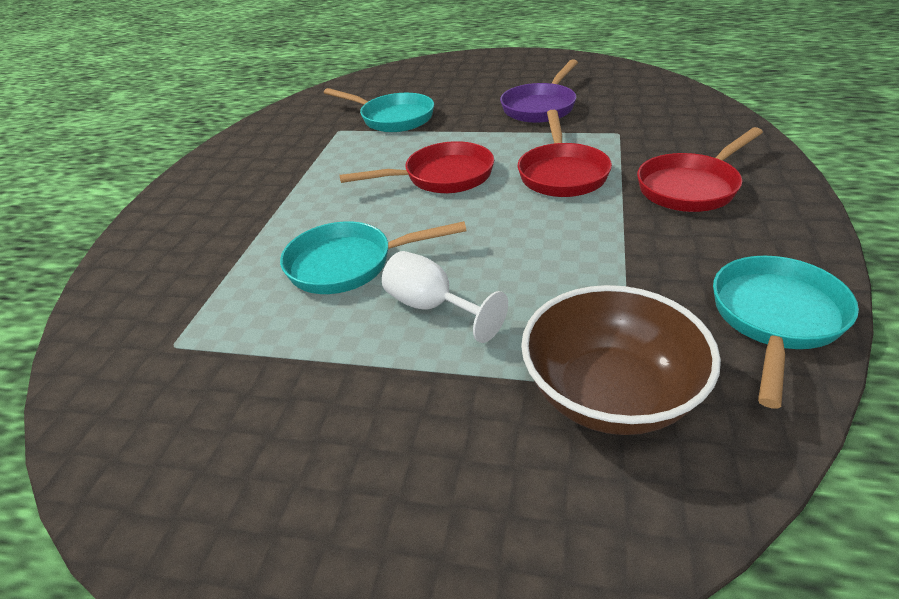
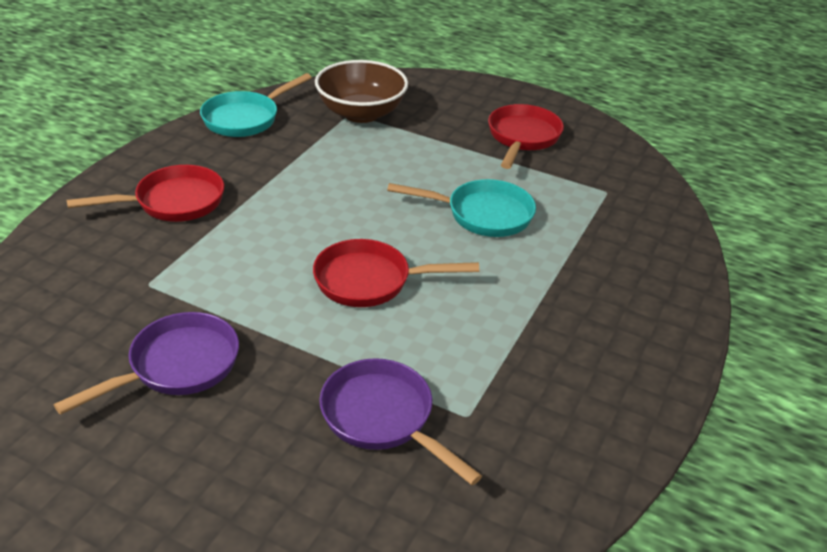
camera: 170 degrees left, 0 degrees up
turquoise pan [324,88,434,132] -> purple pan [319,358,482,485]
white goblet [382,251,508,343] -> none
red pan [518,110,612,197] -> red pan moved to [488,104,564,169]

